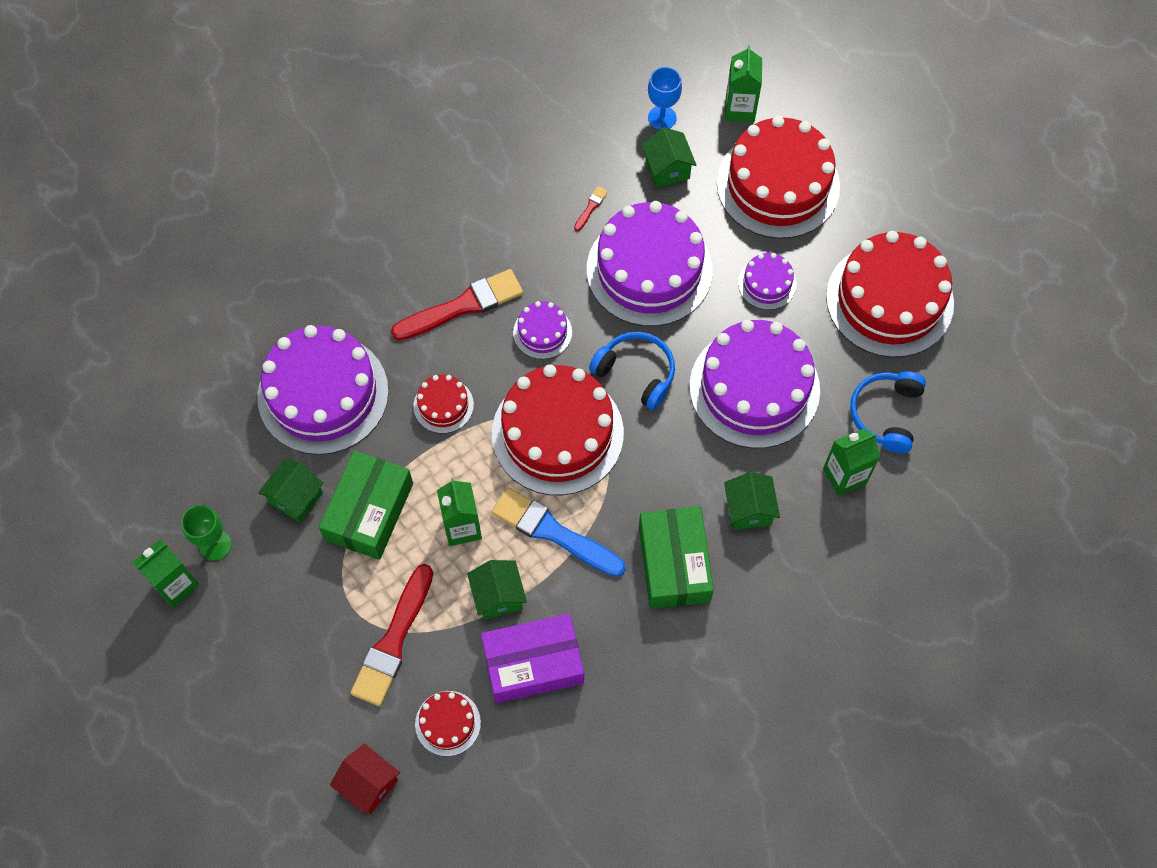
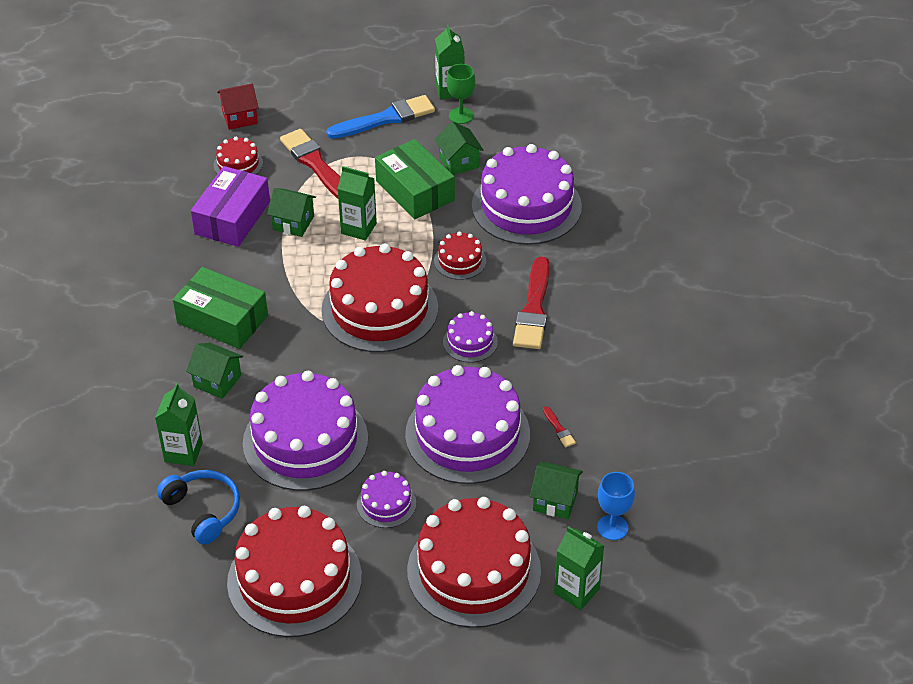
camera: 125 degrees right, 20 degrees down
blue brush [492,487,626,577] -> blue brush moved to [326,95,435,139]
blue headphones [589,332,675,410] -> none

